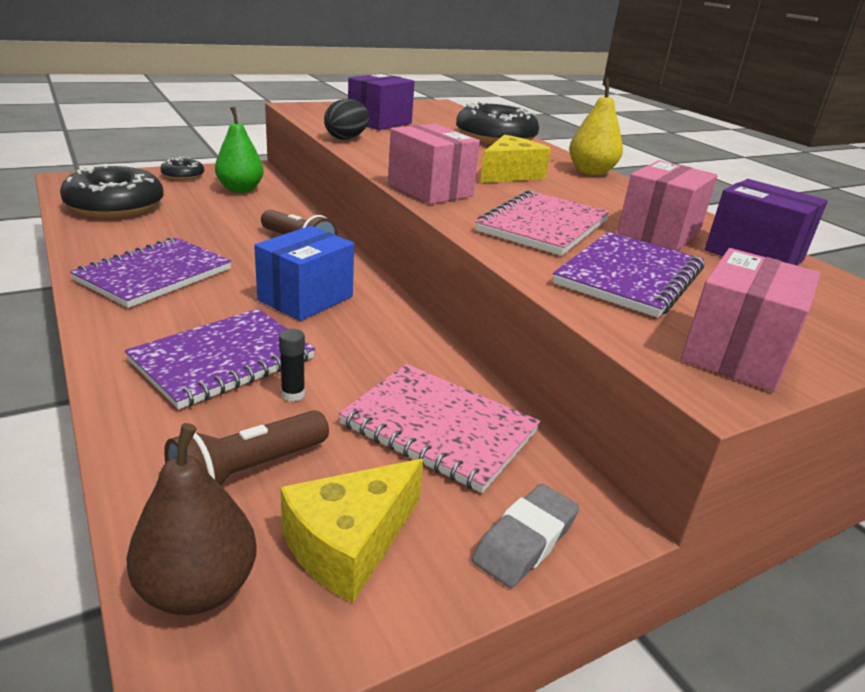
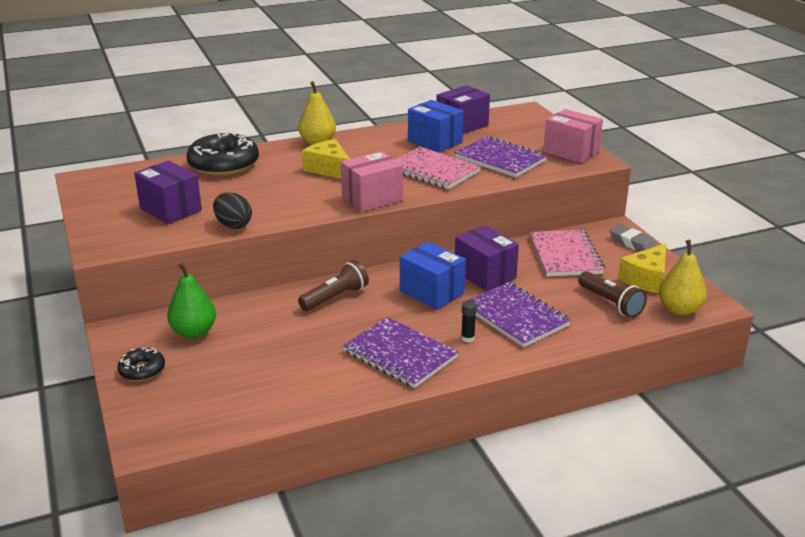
camera: 80 degrees left, 0 degrees up
black donut [60,164,164,218] -> none
brown pear [127,423,257,615] -> yellow pear [659,240,707,315]
black glue stick [279,329,305,402] -> black glue stick moved to [461,301,477,342]
yellow cheese [280,459,424,603] -> yellow cheese turned 75 degrees clockwise [618,243,666,293]
pink notebook [339,364,540,493] -> pink notebook turned 45 degrees counterclockwise [529,230,605,277]
pink box [617,160,718,251] -> blue box [408,100,464,153]
none -> purple box [455,225,519,291]

